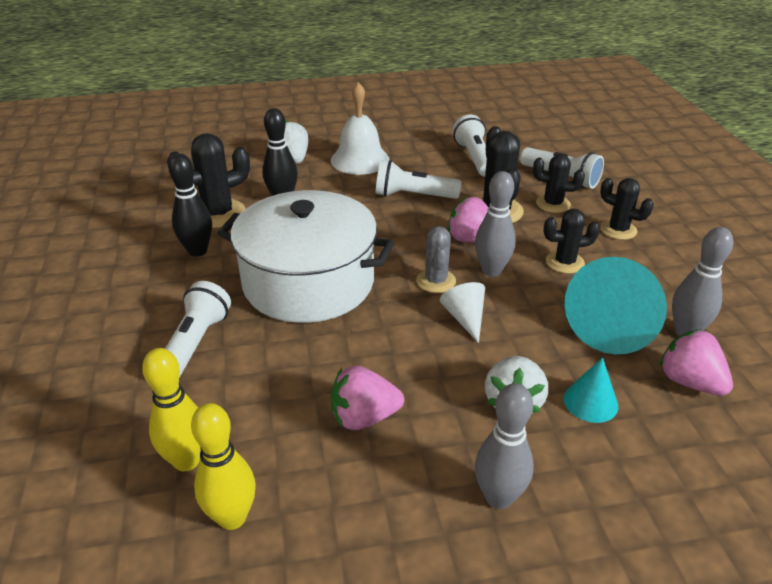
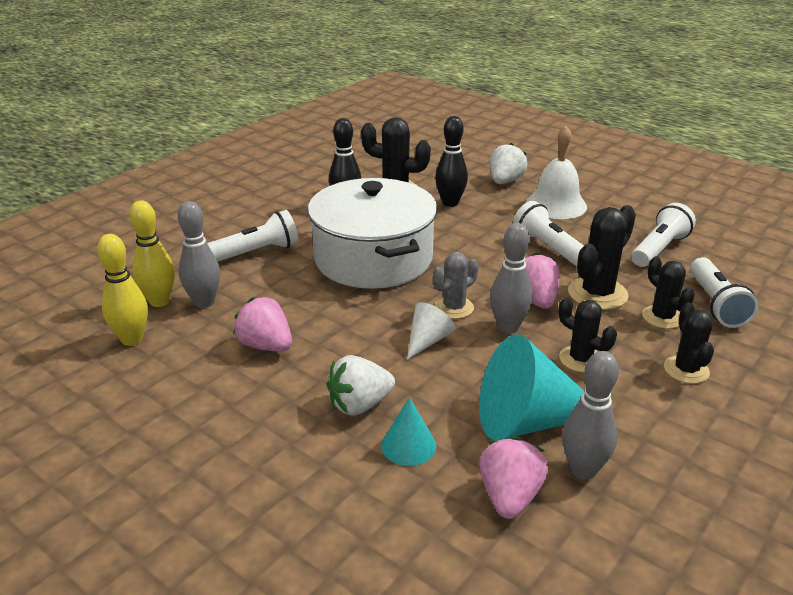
camera: 50 degrees right, 5 degrees down
grey bowling pin [475,383,534,509] -> grey bowling pin moved to [178,201,220,308]

